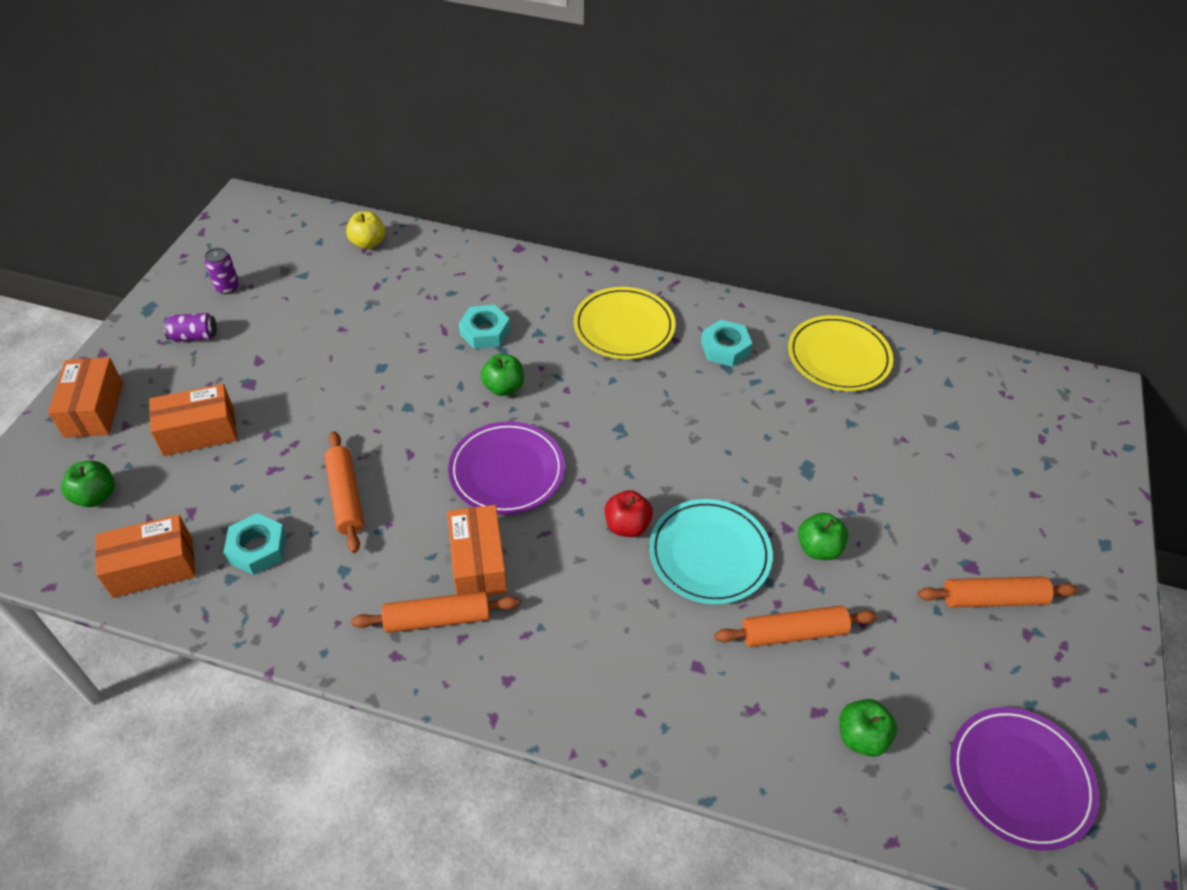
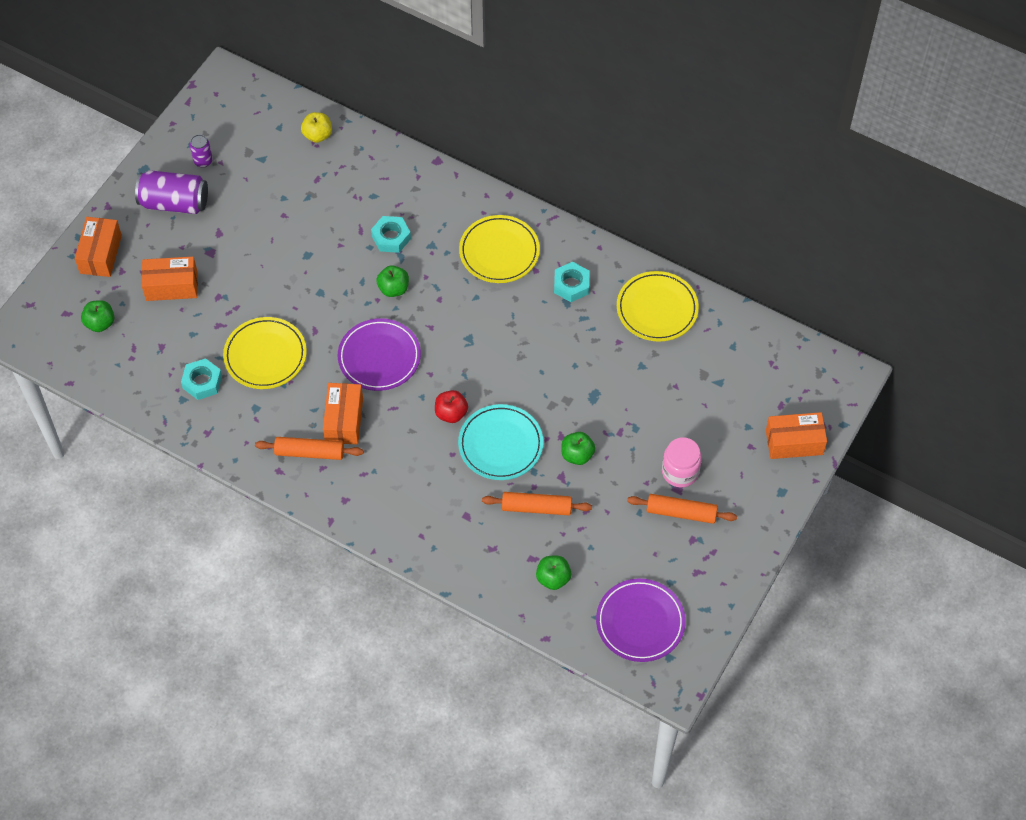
camera: 15 degrees right, 10 degrees up
orange box [95,514,196,598] -> orange box moved to [766,412,827,459]
purple can [163,313,217,341] -> purple can [135,170,208,214], size x1.93
orange rolling pin [324,431,364,553] -> yellow plate [223,317,307,389]
none -> pink jar [662,437,702,487]

